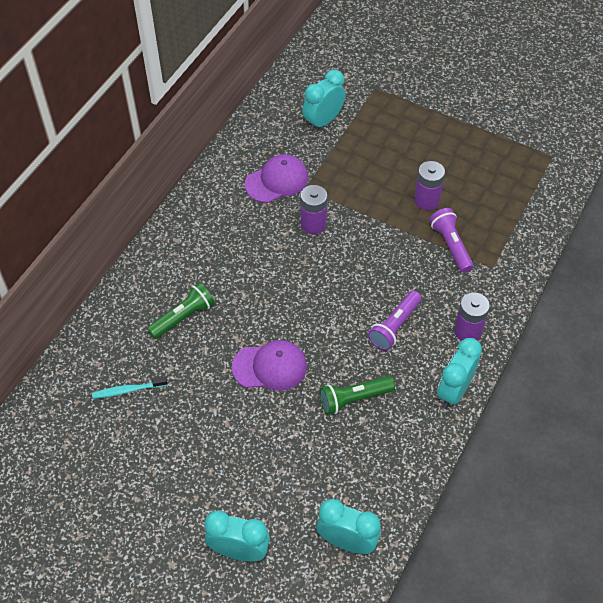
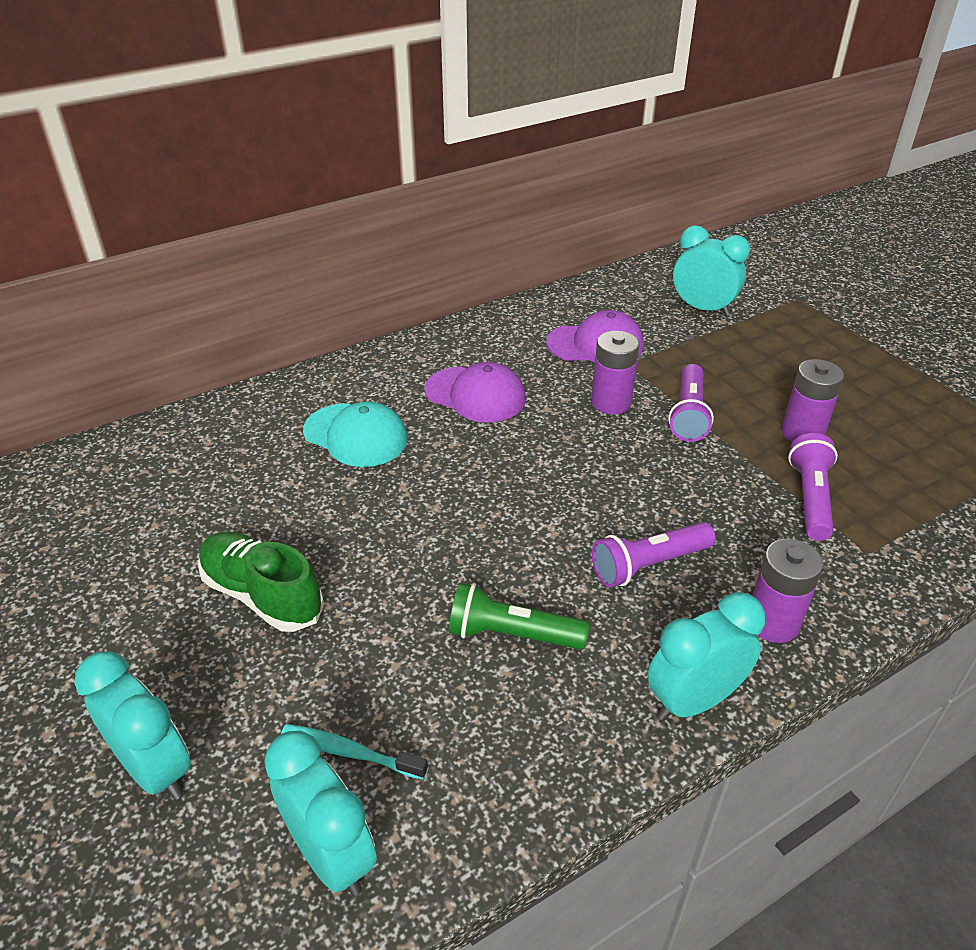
camera: 30 degrees right, 15 degrees down
turquoise toothbrush [92,376,167,399] -> turquoise toothbrush moved to [281,724,428,779]
green flashlight [147,282,215,339] -> turquoise cap [303,401,408,467]
purple cap [232,340,307,391] -> purple cap moved to [424,362,526,423]
turquoise clock [302,70,346,131] -> turquoise clock turned 45 degrees clockwise [673,225,750,316]
none -> green shoe [198,531,324,632]
none -> purple flashlight [668,364,714,442]

